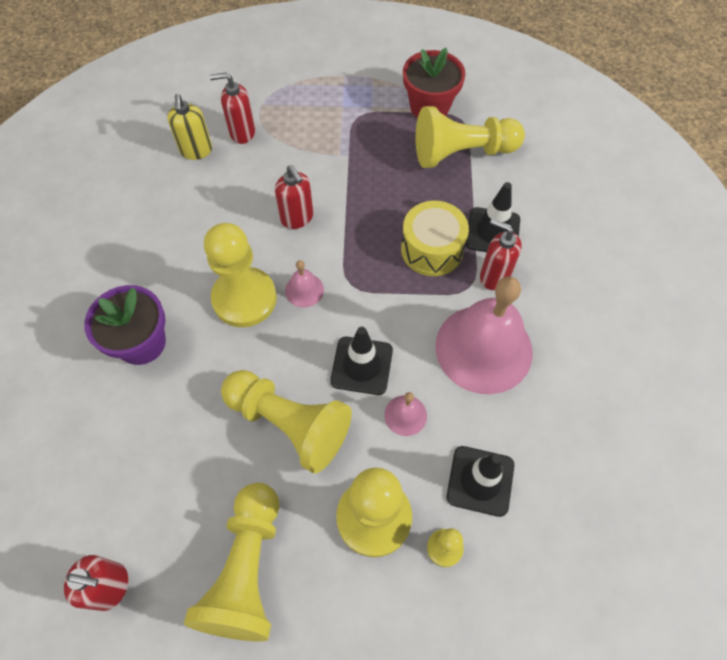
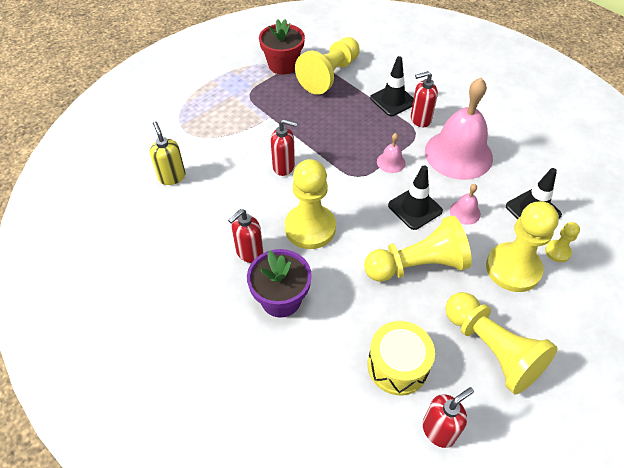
camera: 45 degrees left, 10 degrees down
yellow soap dispenser [167,94,212,160] -> yellow soap dispenser turned 150 degrees counterclockwise [150,121,186,185]
red soap dispenser [209,73,255,144] -> red soap dispenser moved to [228,209,263,263]
pink bell [285,260,324,308] -> pink bell moved to [377,133,406,173]
yellow drum [401,201,469,276] -> yellow drum moved to [368,321,435,396]

